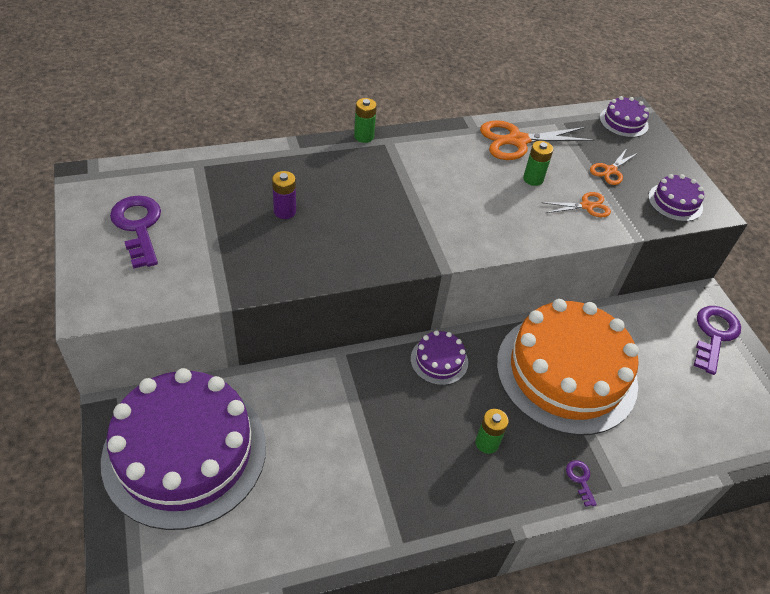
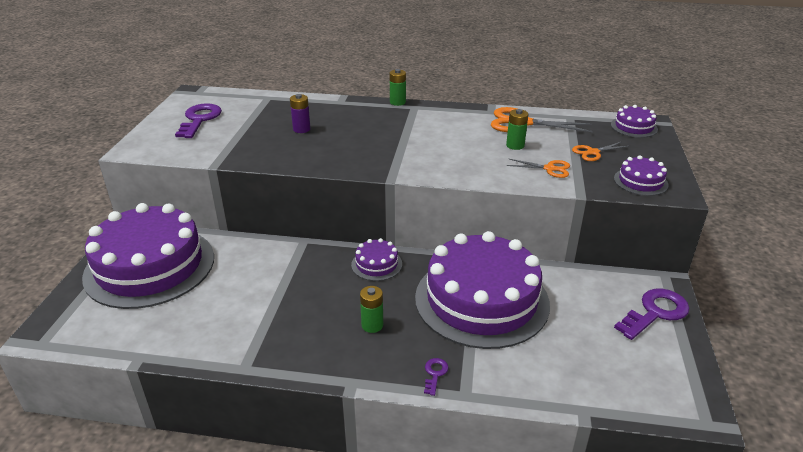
camera: 30 degrees right, 15 degrees down
orange cake [497,299,639,435] -> purple cake [415,231,550,349]

